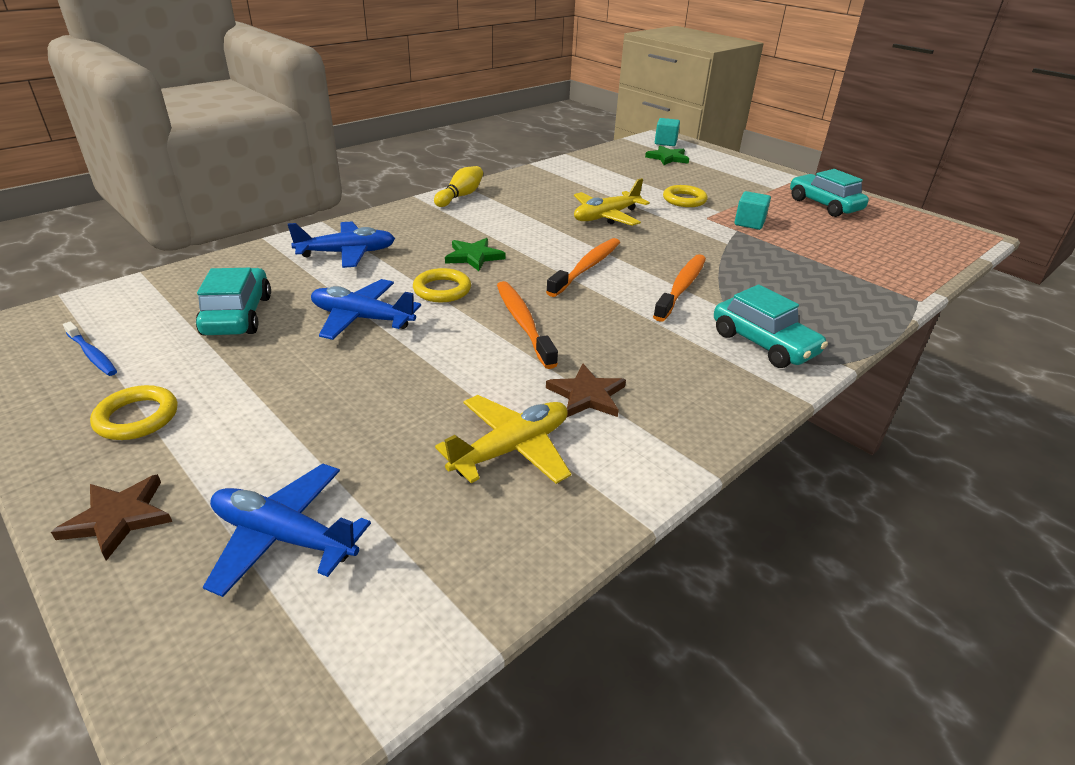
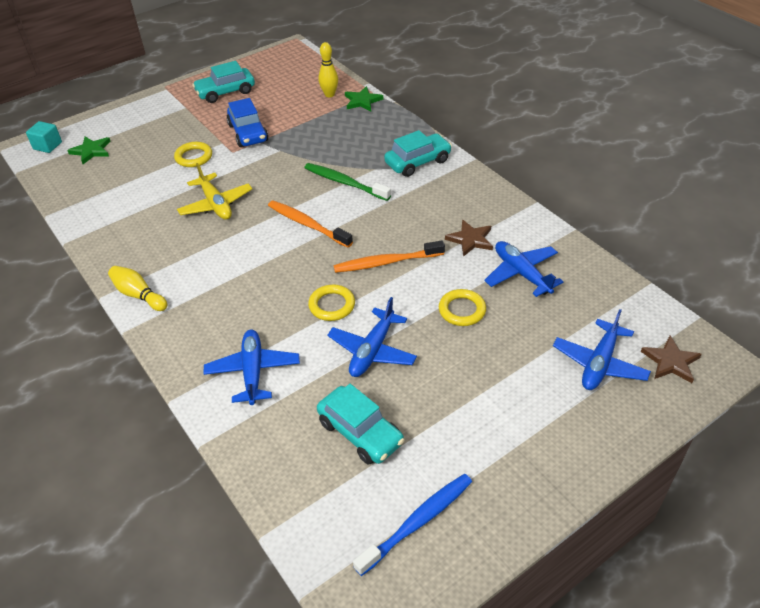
camera: 80 degrees left, 10 degrees up
brown star [51,474,172,561] -> brown star moved to [641,336,702,383]
blue toothbrush [63,321,117,376] -> blue toothbrush [353,474,472,576], size x1.63
yellow ring [90,385,177,440] -> yellow ring moved to [439,289,486,326]
turquoise car [196,268,271,335] -> turquoise car turned 135 degrees counterclockwise [317,384,405,465]
yellow plane [435,395,571,484] -> blue plane [484,241,563,297]
green star [445,238,506,271] -> green star moved to [345,86,383,111]
orange toothbrush [653,254,706,322] -> green toothbrush [304,163,391,201]
turquoise cube [734,191,771,230] -> blue car [226,98,269,147]
none -> yellow bowling pin [318,42,338,97]

